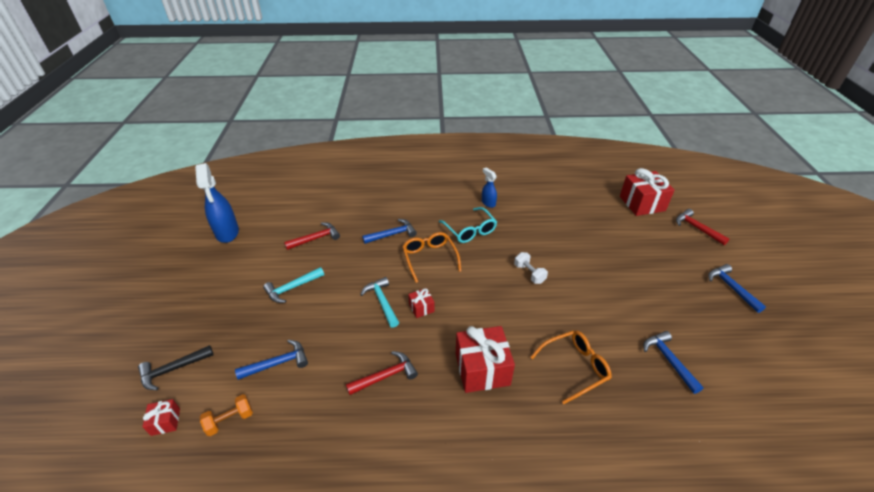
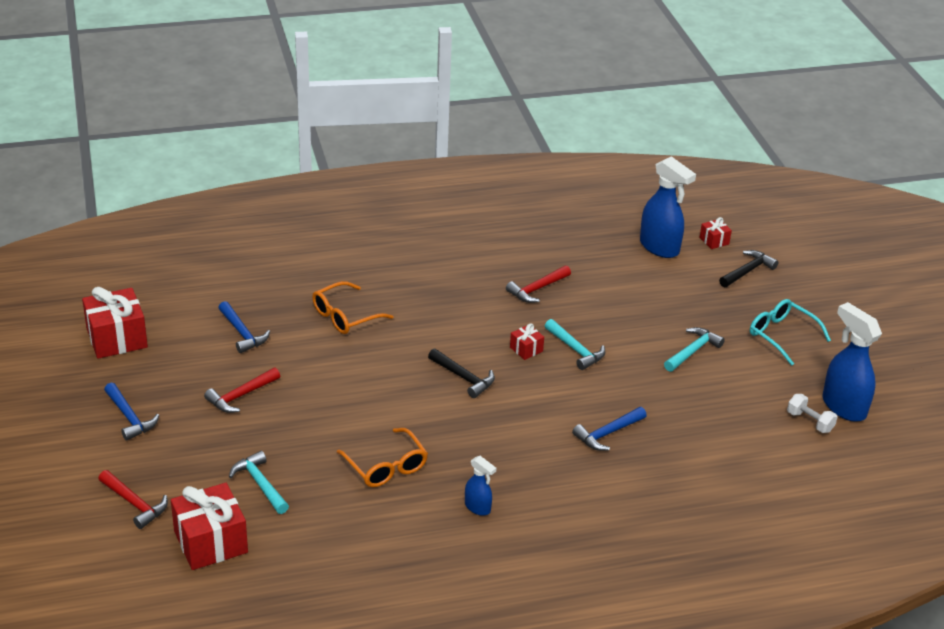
camera: 165 degrees right, 5 degrees down
orange dumbbell [200,394,253,436] -> blue spray bottle [640,156,696,258]
blue hammer [235,340,308,380] -> none
red hammer [284,222,340,250] -> red hammer moved to [204,368,280,413]
orange glasses [402,232,462,283] -> orange glasses moved to [337,428,428,487]
turquoise glasses [439,207,497,243] -> turquoise glasses moved to [750,299,831,366]
red gift [456,326,515,393] -> red gift moved to [82,287,148,359]
white dumbbell [514,252,548,284] -> white dumbbell moved to [787,394,837,433]
none -> turquoise hammer [229,451,289,514]
none -> black hammer [428,349,495,398]

